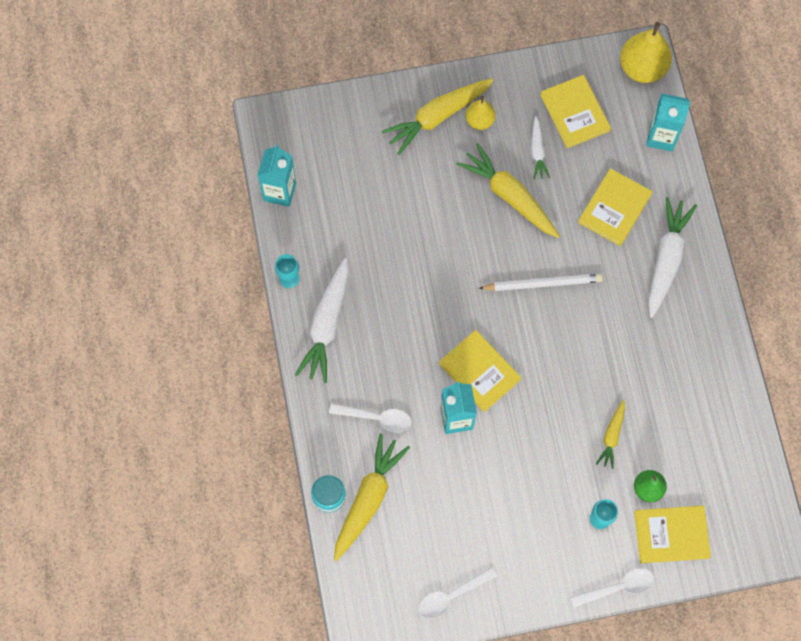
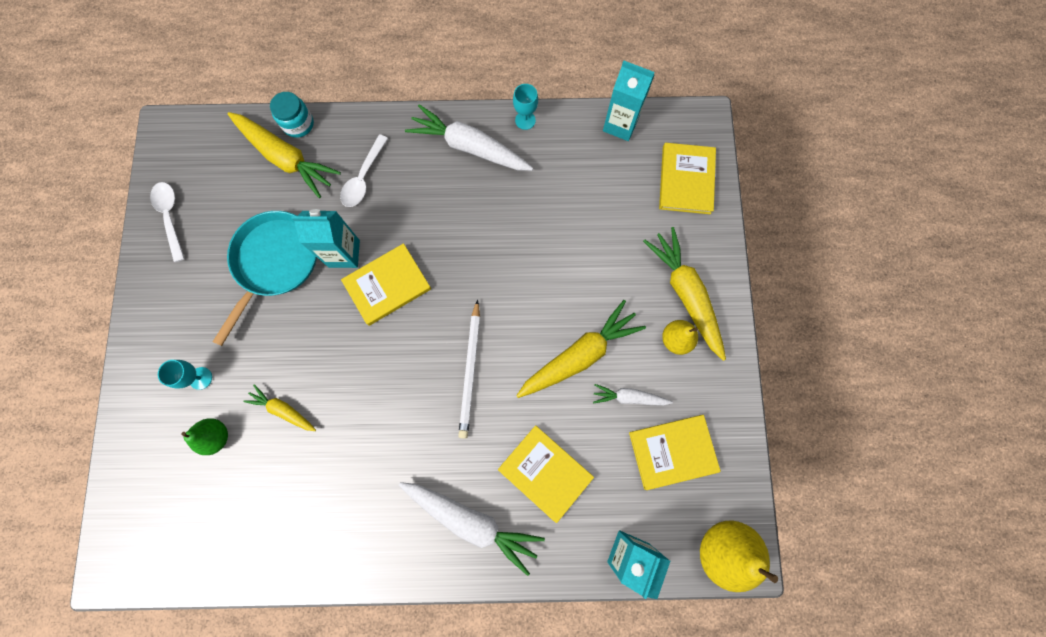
camera: 100 degrees right, 5 degrees up
white spoon [570,568,654,607] -> none
yellow book [634,505,711,563] -> yellow book moved to [659,143,716,214]
none -> turquoise pan [213,211,317,346]

